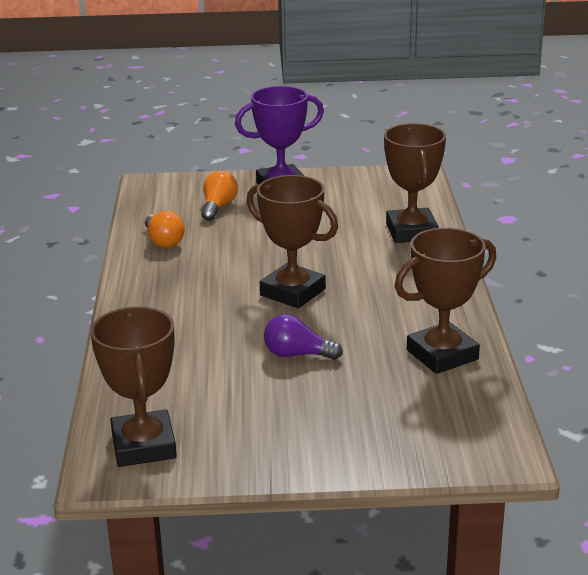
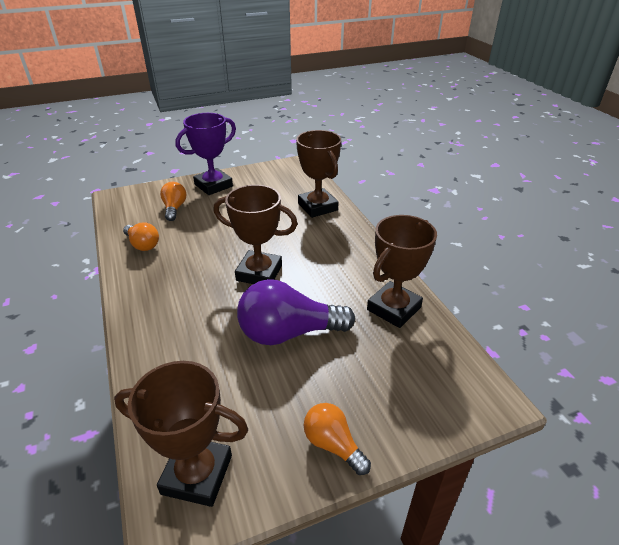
camera: 20 degrees left, 10 degrees up
brown trophy [90,306,177,467] -> brown trophy turned 45 degrees counterclockwise [114,361,248,507]
purple light bulb [264,314,343,360] -> purple light bulb [237,279,355,345], size x1.82
none -> orange light bulb [304,403,371,475]

